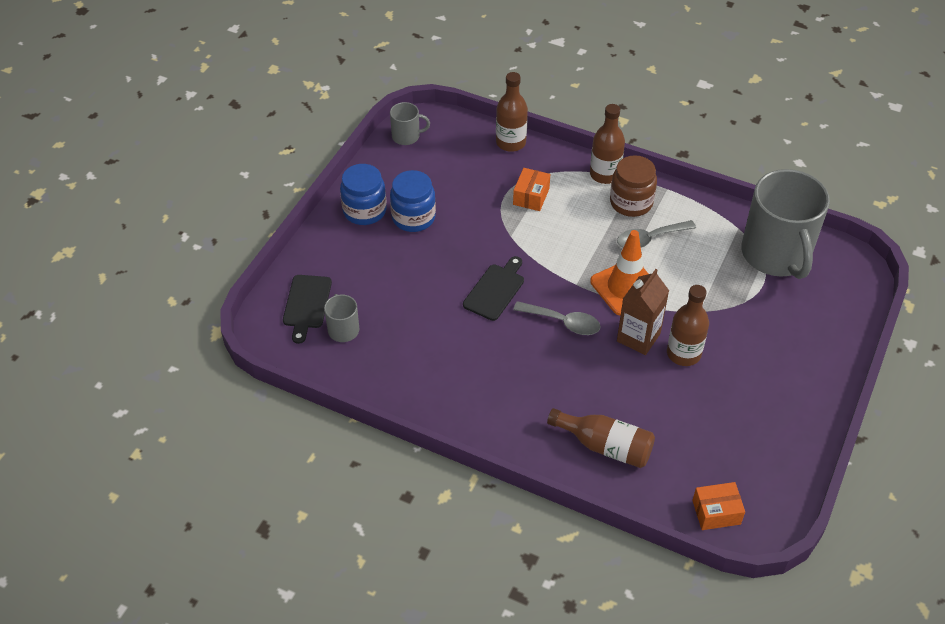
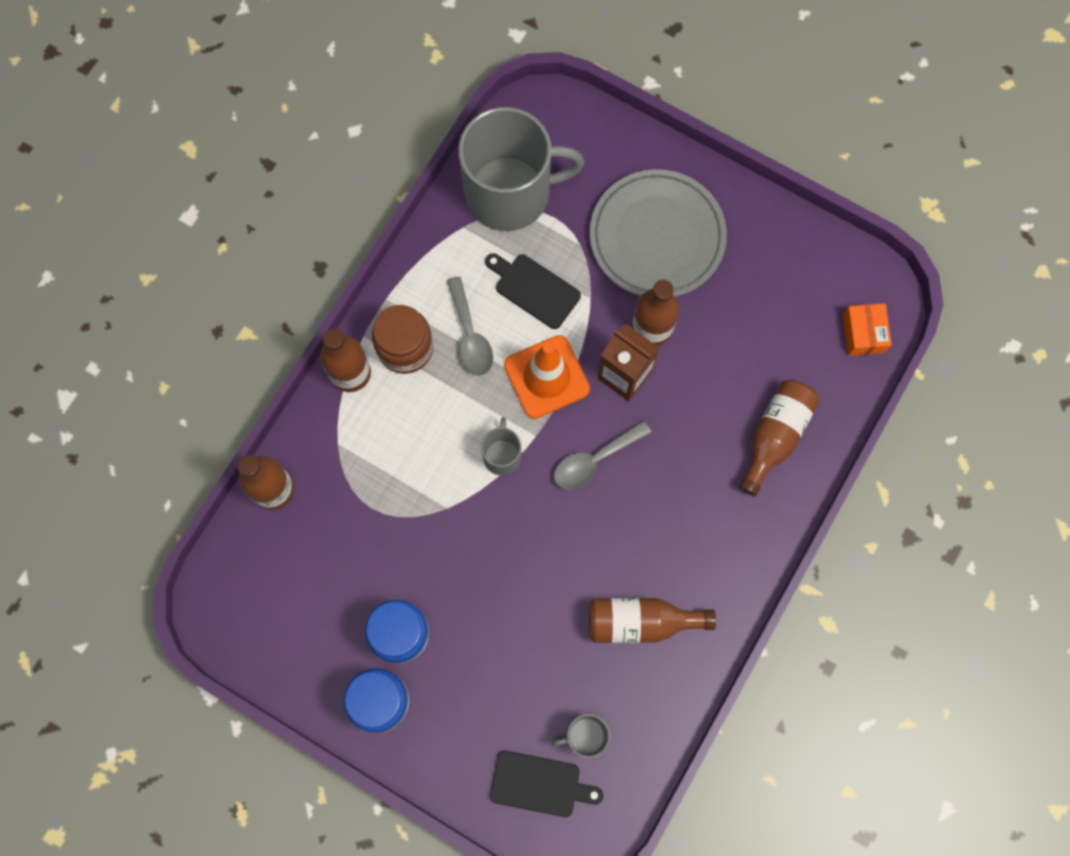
camera: 85 degrees left, 25 degrees up
grey mug [390,102,430,145] -> grey mug moved to [481,417,521,475]
black cutting board [463,256,524,321] -> black cutting board moved to [485,253,581,329]
orange box [513,168,550,211] -> none
grey spoon [513,301,600,335] -> grey spoon turned 150 degrees counterclockwise [554,421,652,490]
none -> brown bottle [589,598,716,643]
none -> grey plate [590,169,727,297]

